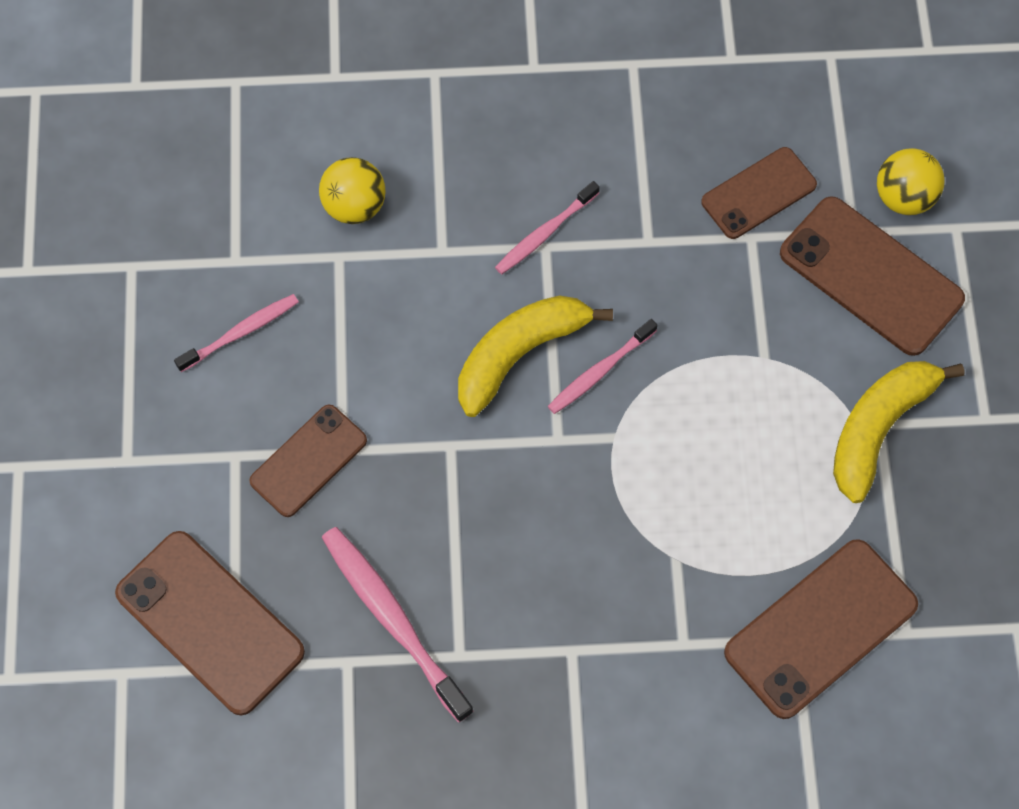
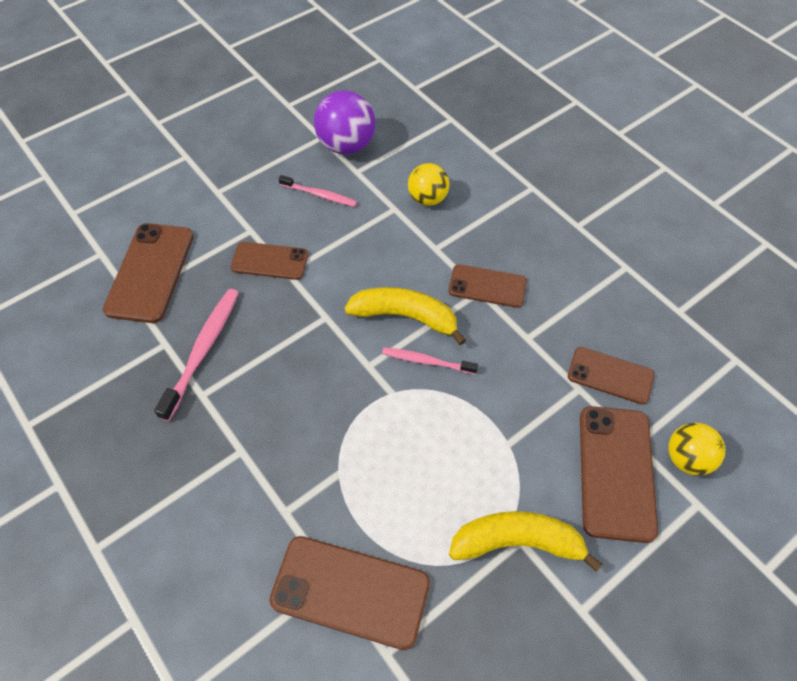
camera: 55 degrees right, 10 degrees down
pink toothbrush [495,181,600,274] -> brown phone [448,264,527,308]
none -> purple ball [314,90,375,154]

